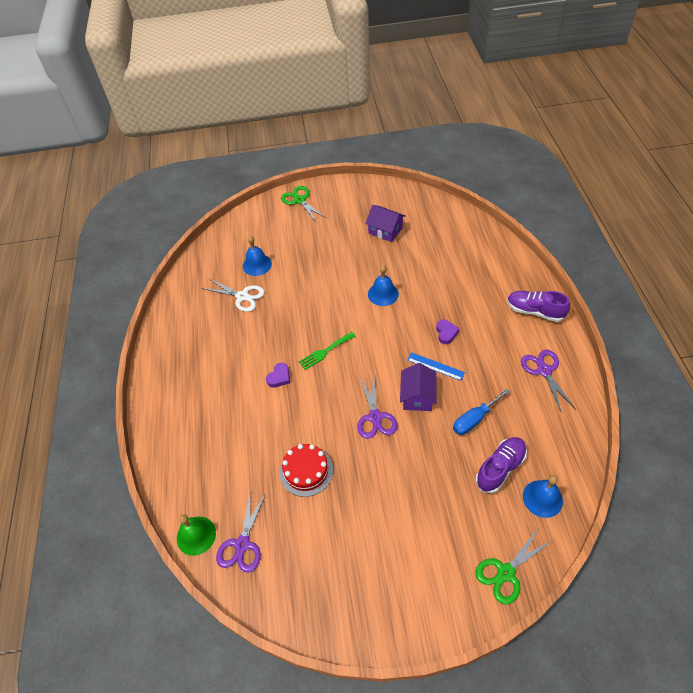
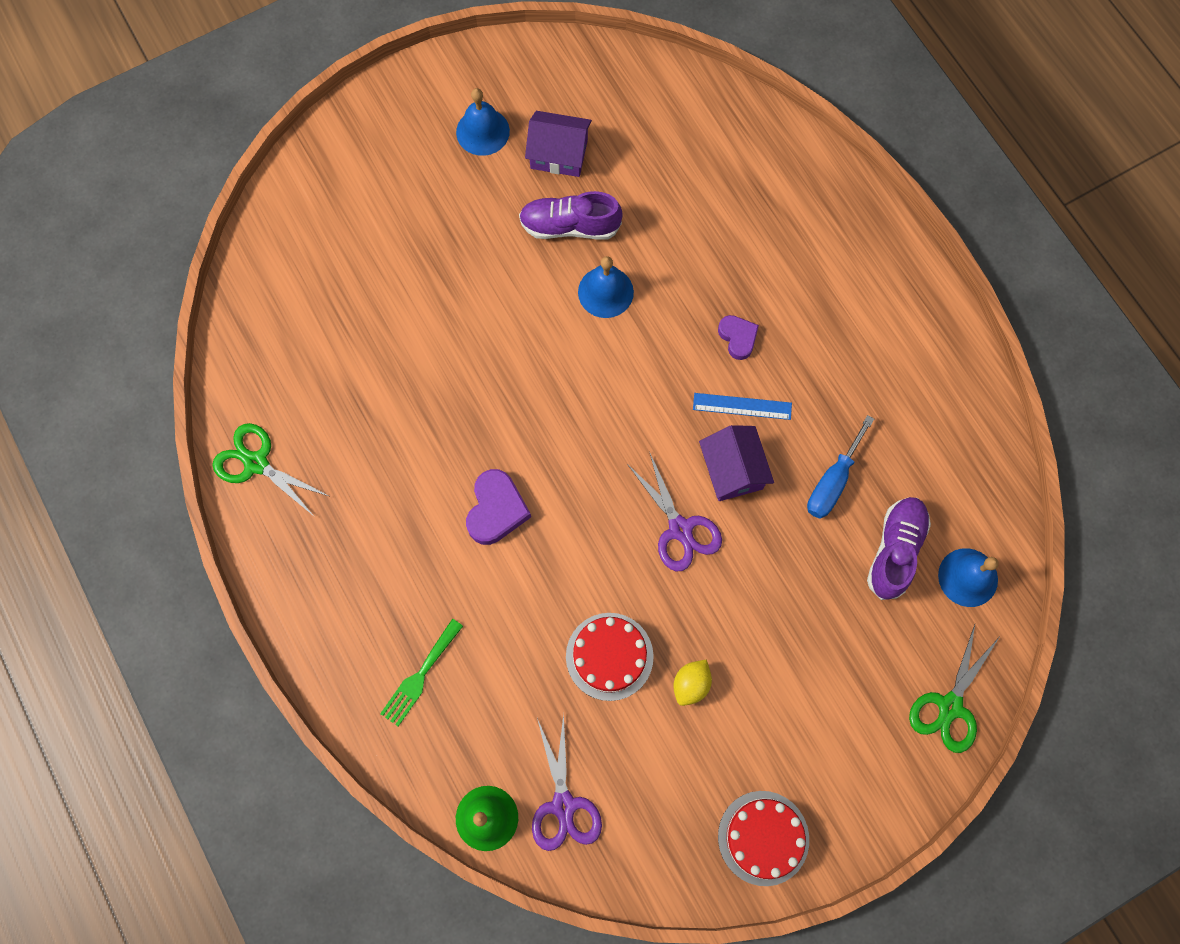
camera: 25 degrees left, 20 degrees up
white scissors [202,279,265,312] -> none
blue bell [243,236,272,276] -> blue bell moved to [456,88,510,156]
purple heart [266,363,290,388] -> purple heart [466,469,531,545], size x1.56
green scissors [281,186,327,223] -> green scissors moved to [212,423,331,516]
green fork [299,332,356,370] -> green fork moved to [380,619,463,726]
purple shoe [507,291,570,322] -> purple shoe moved to [519,191,623,240]
purple scissors [521,350,576,413] -> none
none -> yellow lemon [673,660,712,706]
none -> red cake [718,791,809,886]

